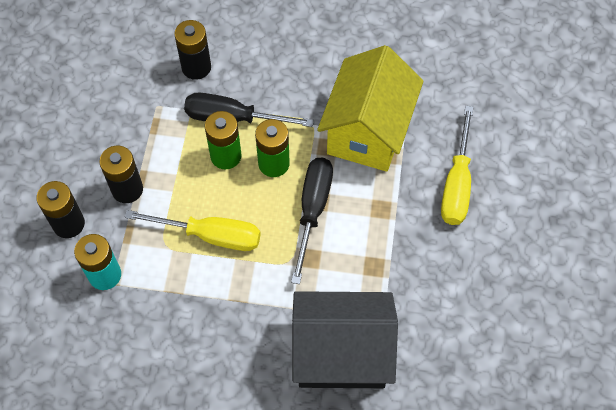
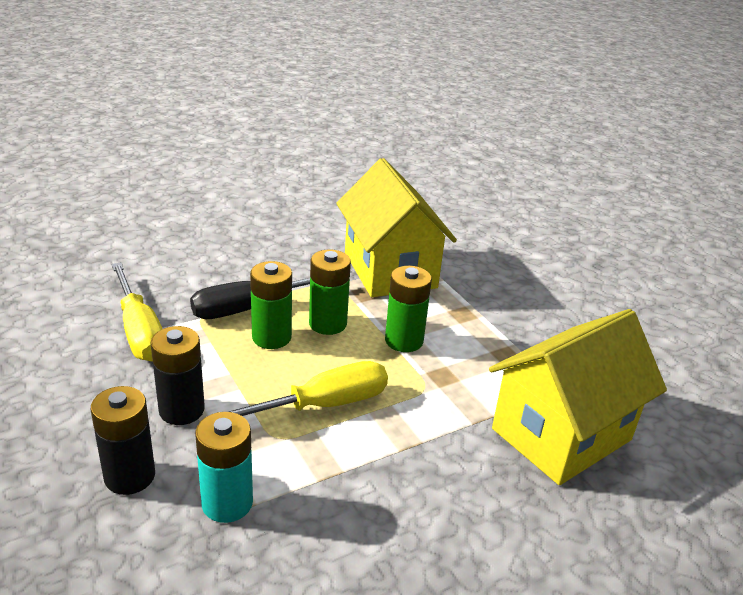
camera: 40 degrees left, 30 degrees down
black battery [174,20,211,80] -> none
black screwdriver [291,157,333,284] -> green battery [385,266,432,352]
black house [292,291,398,388] -> yellow house [489,309,667,485]
yellow screwdriver [441,106,474,225] -> yellow screwdriver moved to [111,262,162,361]

